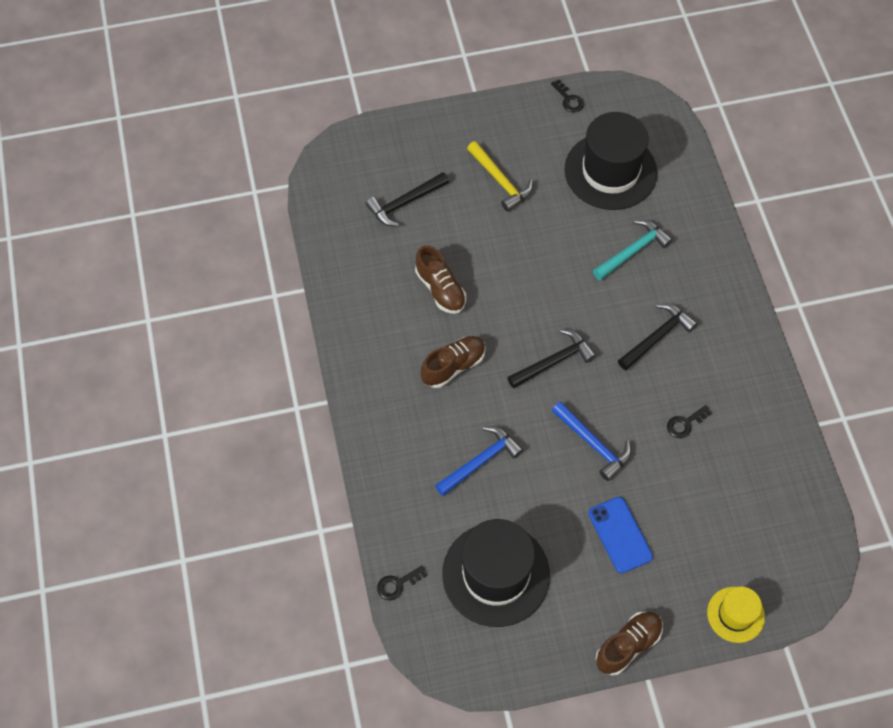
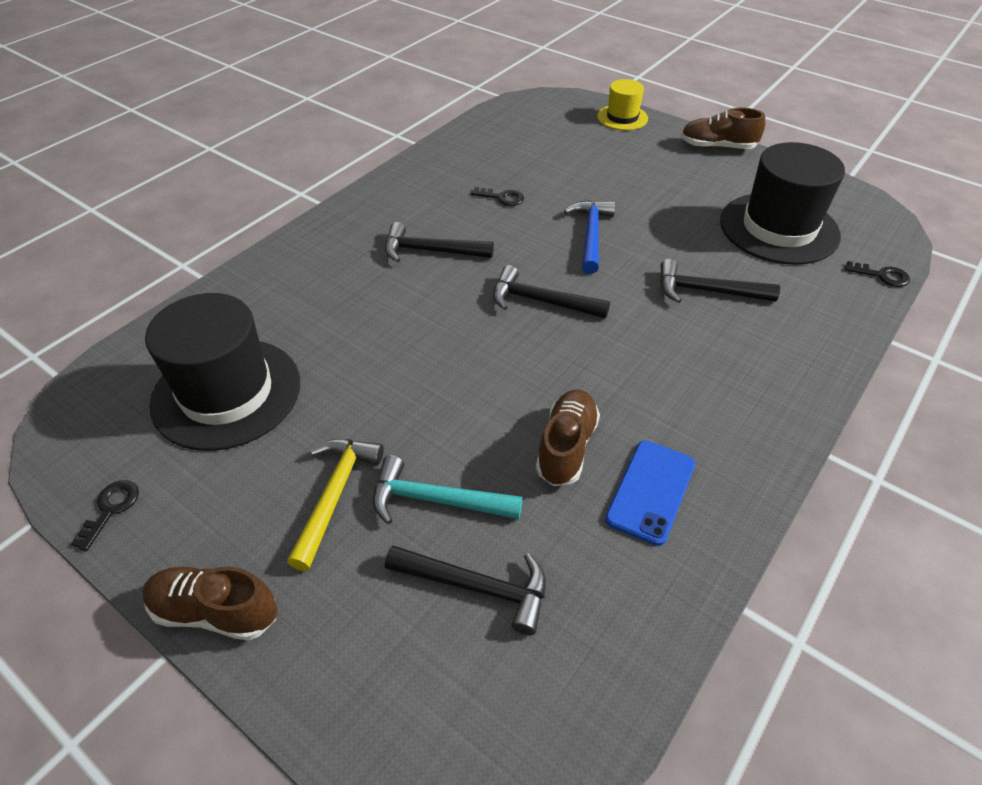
camera: 130 degrees left, 15 degrees down
brown shoe [421,336,486,388] -> brown shoe moved to [142,566,278,641]
blue hammer [435,426,523,496] -> black hammer [660,259,780,303]
blue phone [588,497,653,573] -> blue phone moved to [605,440,695,546]
turquoise hammer [593,220,673,280] -> turquoise hammer moved to [373,455,523,524]

